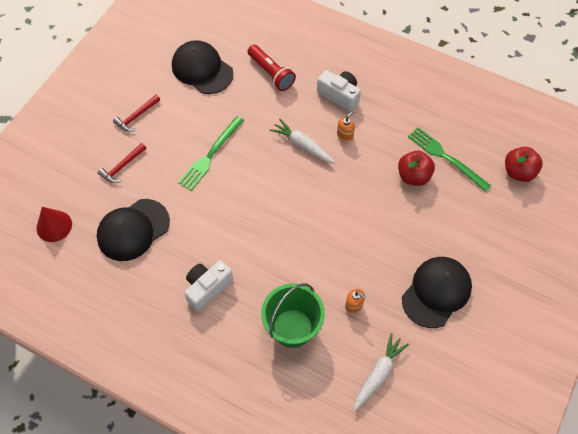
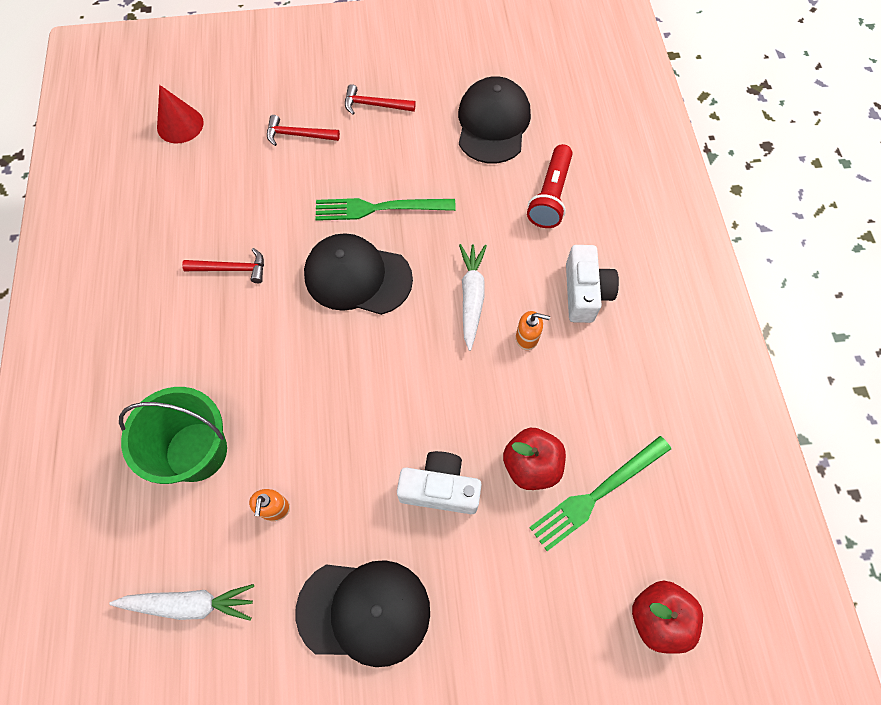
camera: 55 degrees right, 5 degrees up
black cap [97,199,170,261] -> black cap moved to [304,233,413,315]
white camera [184,260,233,312] -> white camera moved to [397,451,482,514]
green fork [408,127,491,192] -> green fork turned 135 degrees counterclockwise [529,436,671,551]
none -> red hammer [182,248,264,283]

